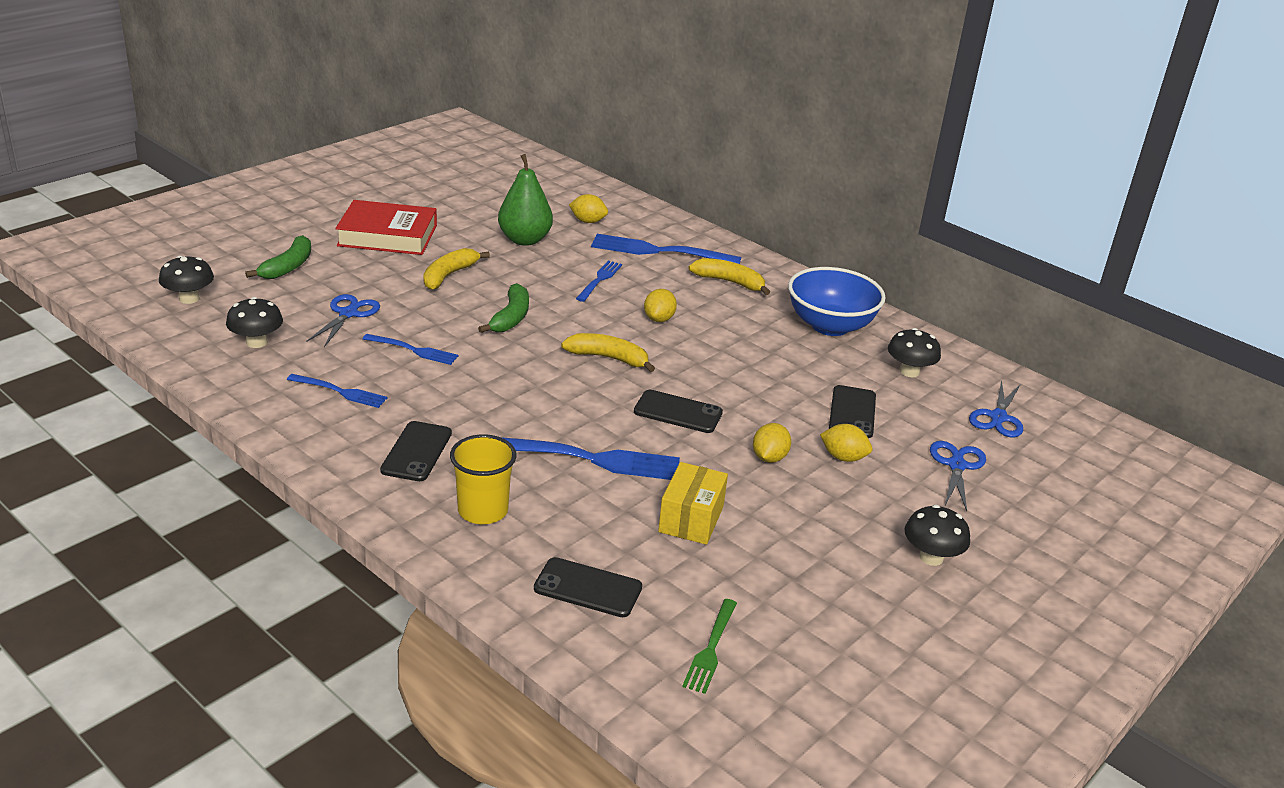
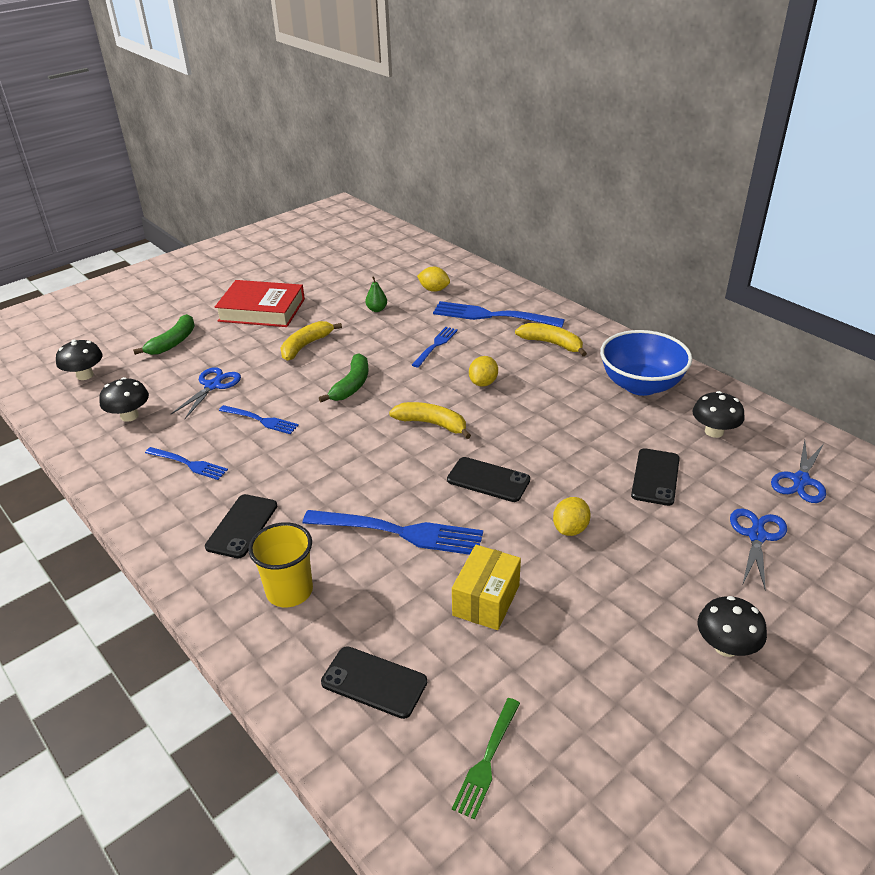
camera: 10 degrees right, 5 degrees up
green pear [498,154,553,246] -> green pear [365,276,387,312], size x0.47
yellow lemon [820,424,872,462] -> none

